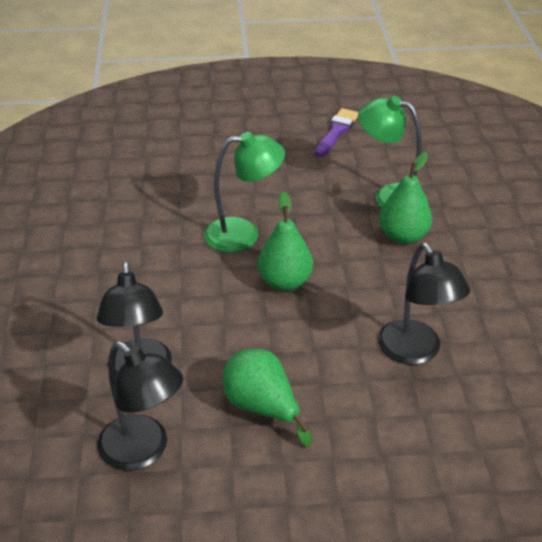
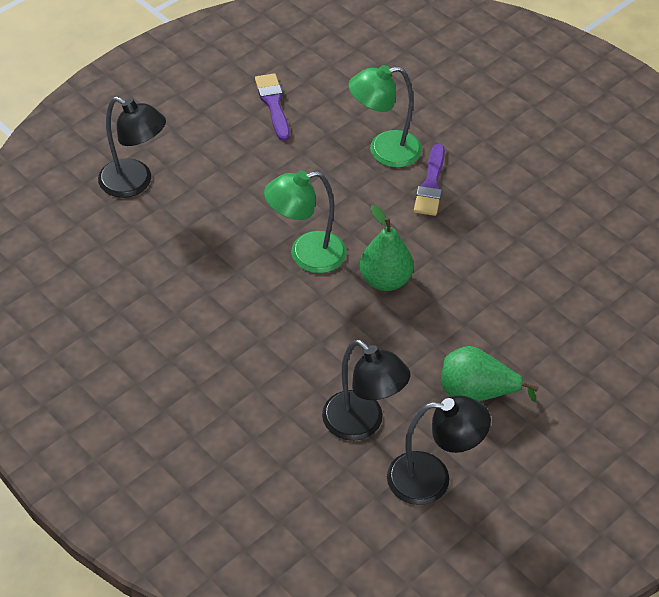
camera: 40 degrees left, 10 degrees up
green lamp [204,132,285,252] -> green lamp turned 150 degrees counterclockwise [264,171,347,273]
black lamp [378,243,470,365] -> black lamp moved to [98,96,166,198]
green pear [379,152,432,244] -> purple brush [414,144,445,216]

